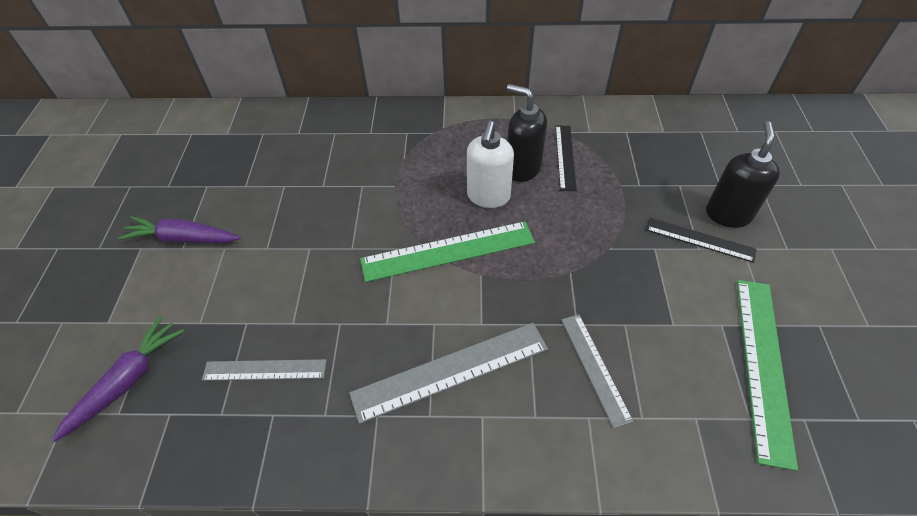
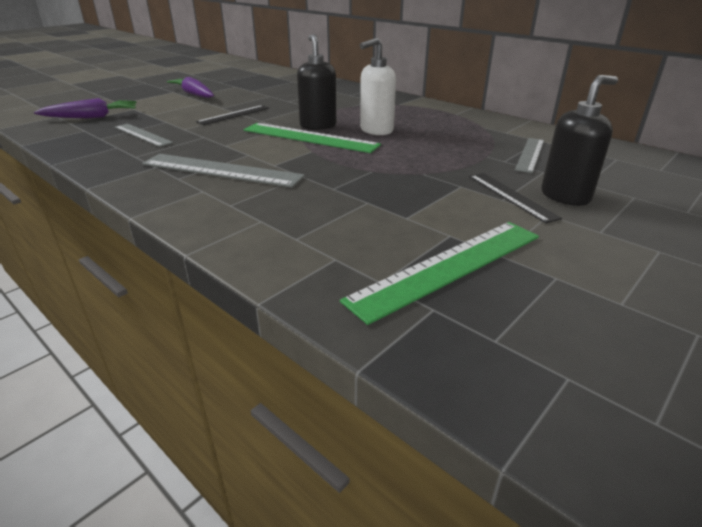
camera: 40 degrees right, 20 degrees down
black soap dispenser [507,84,547,182] -> black soap dispenser moved to [297,34,337,130]
black ruler [555,126,577,191] -> black ruler moved to [196,105,269,125]
grey ruler [561,314,633,428] -> grey ruler moved to [515,138,544,173]

